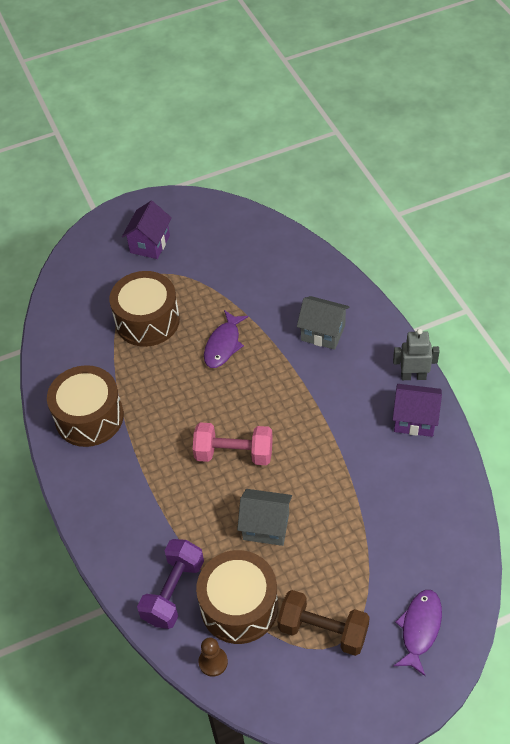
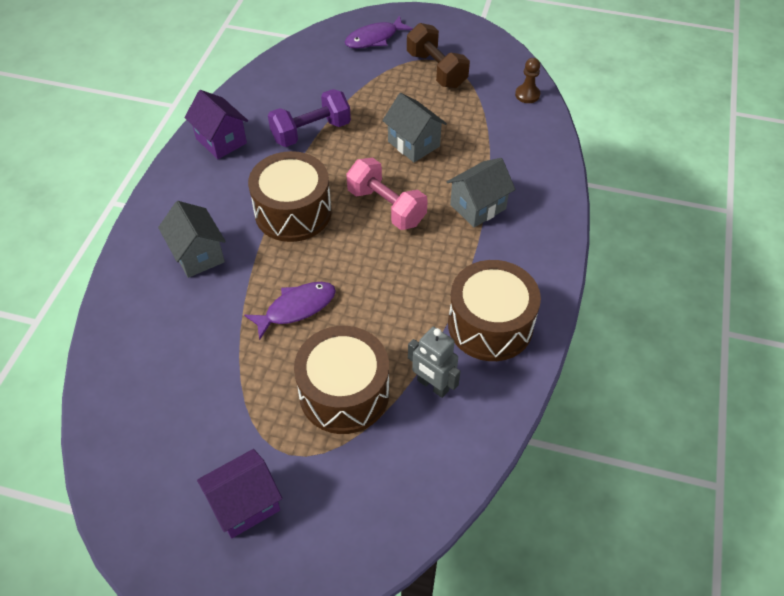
camera: 145 degrees left, 0 degrees up
purple dumbbell [137,539,204,629] -> purple dumbbell moved to [268,89,351,147]
brown drum [196,550,278,644] -> brown drum moved to [248,151,332,242]
grey robot [393,329,440,380] -> grey robot moved to [408,327,460,398]
none -> grey house [447,158,515,227]

